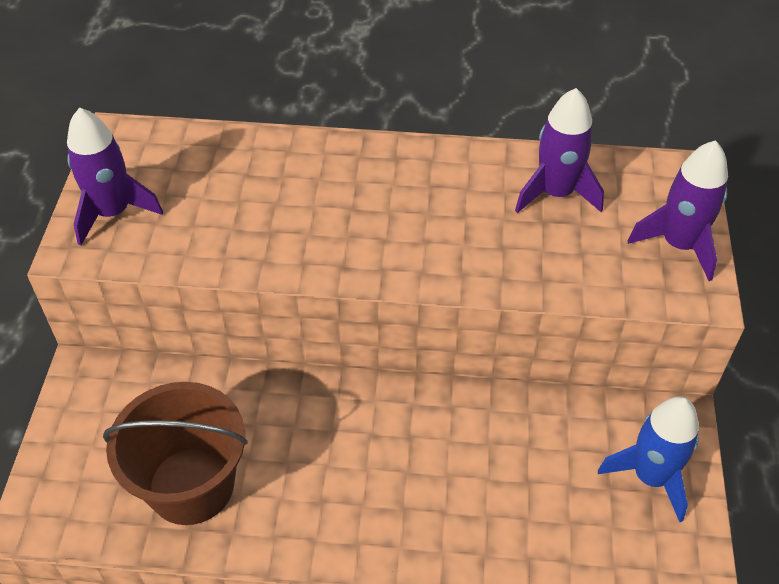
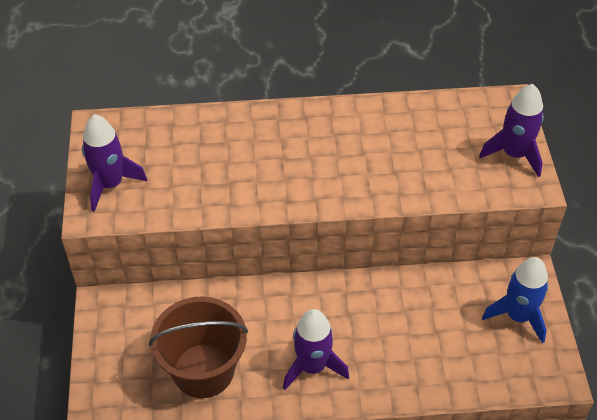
camera: 10 degrees left, 0 degrees up
purple rocket [515,88,604,213] -> purple rocket moved to [283,309,349,390]

